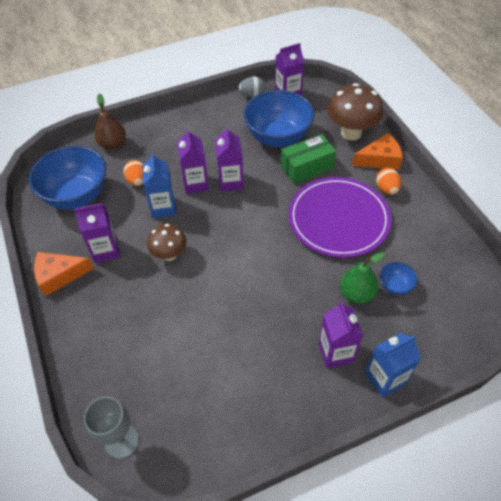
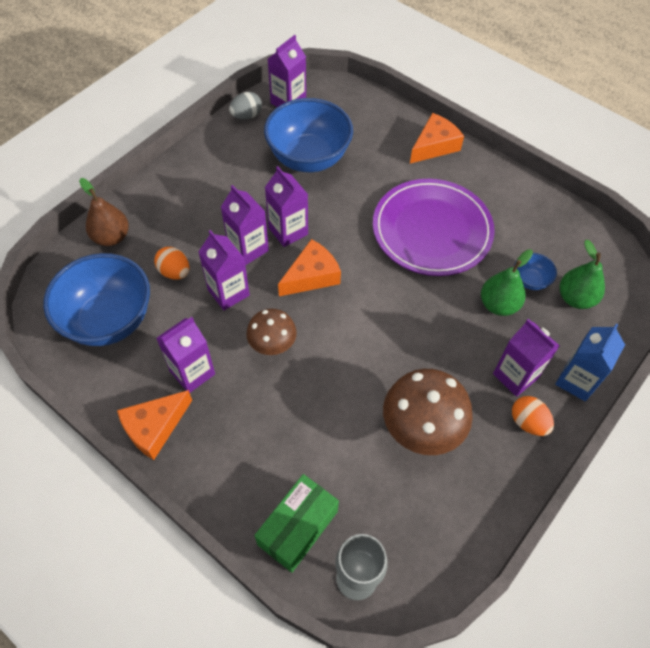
camera: 30 degrees left, 5 degrees up
blue carton [142,152,176,218] -> purple carton [198,230,250,310]
green box [281,134,336,184] -> green box moved to [254,474,339,573]
brown mushroom [327,83,383,141] -> brown mushroom moved to [383,369,473,455]
orange egg [376,168,401,195] -> orange egg moved to [512,396,554,436]
none -> orange cheese [278,239,341,296]
none -> green pear [560,240,605,309]

